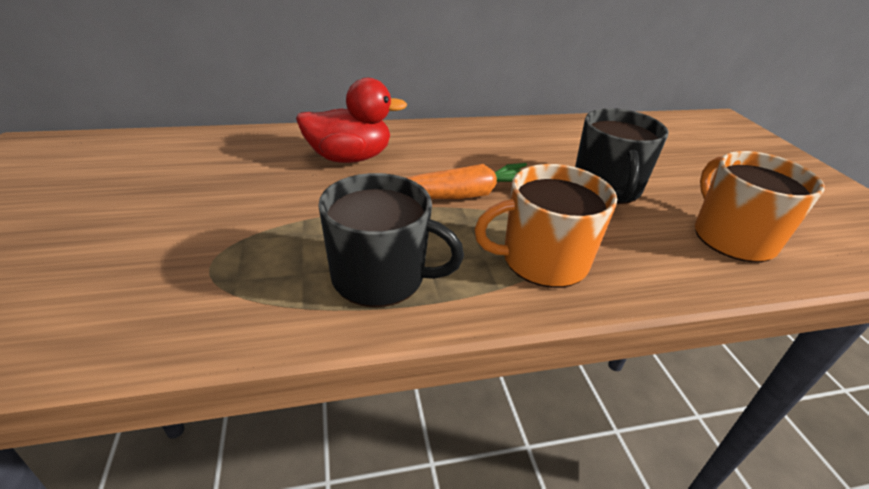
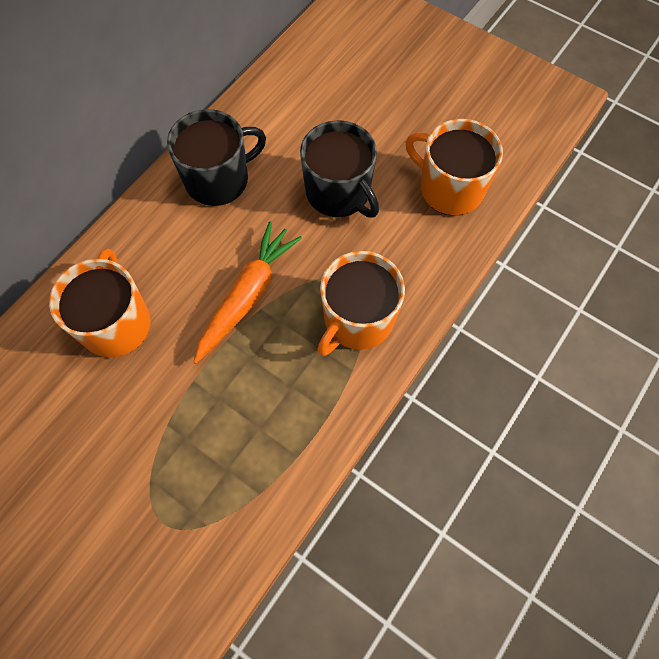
camera: 40 degrees left, 30 degrees up
red duck [296,78,407,163] -> orange mug [49,249,150,358]
black mug [318,173,464,307] -> black mug moved to [167,109,266,206]

